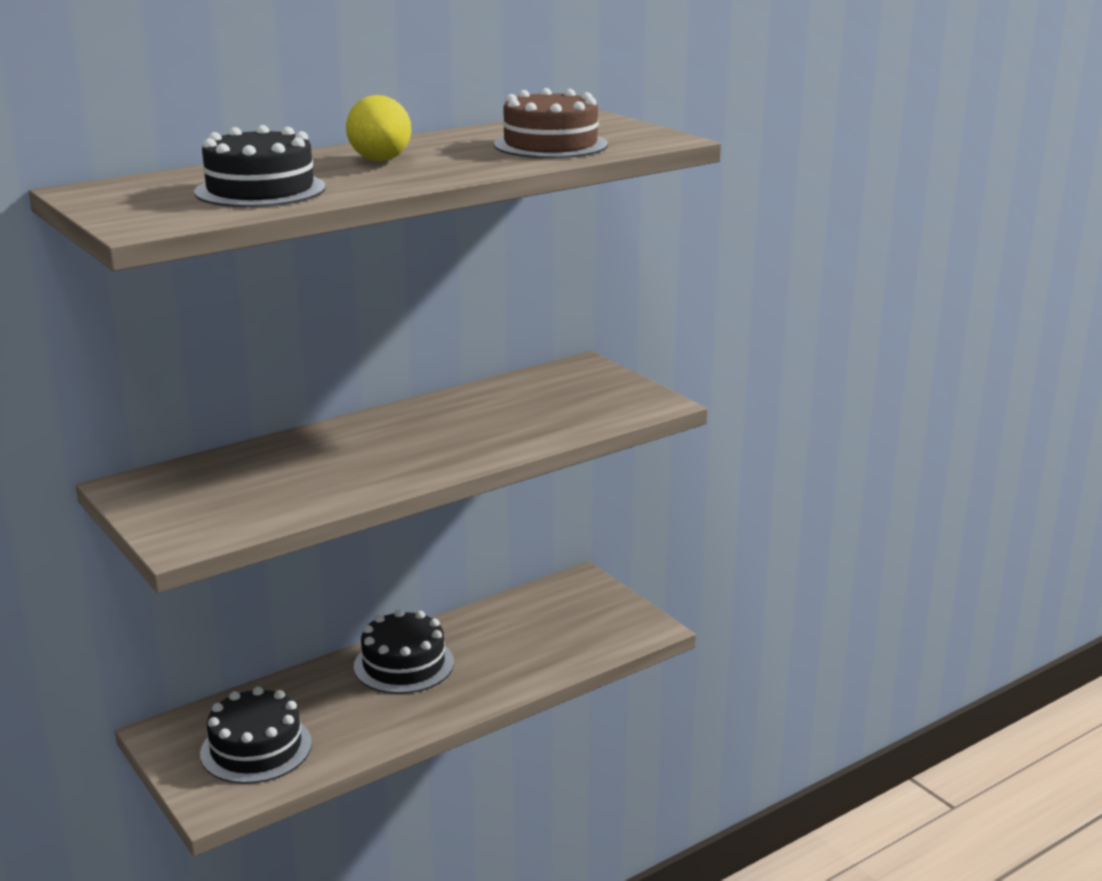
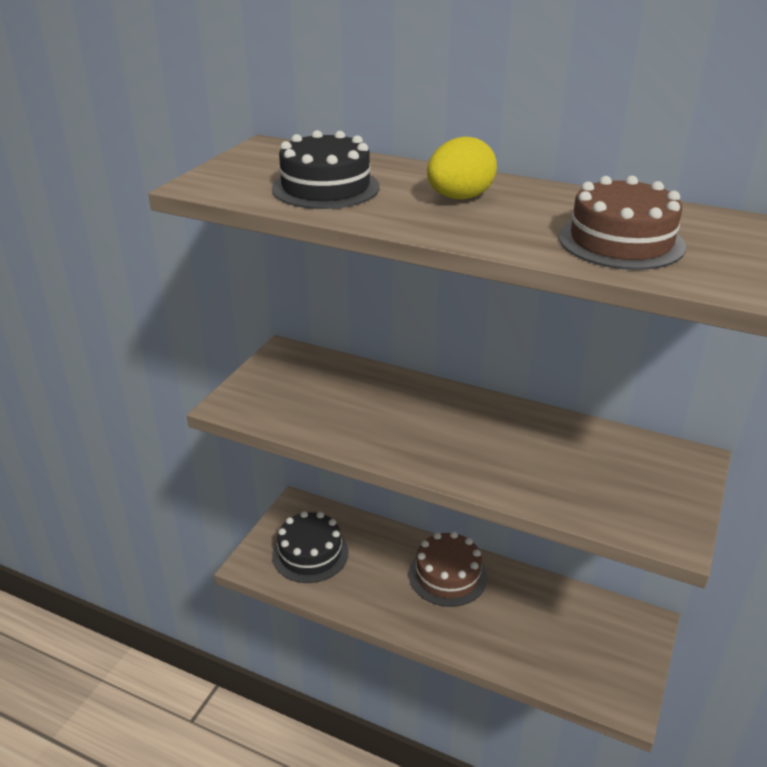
camera: 60 degrees right, 10 degrees up
black cake [354,609,454,694] -> brown cake [409,531,487,607]

